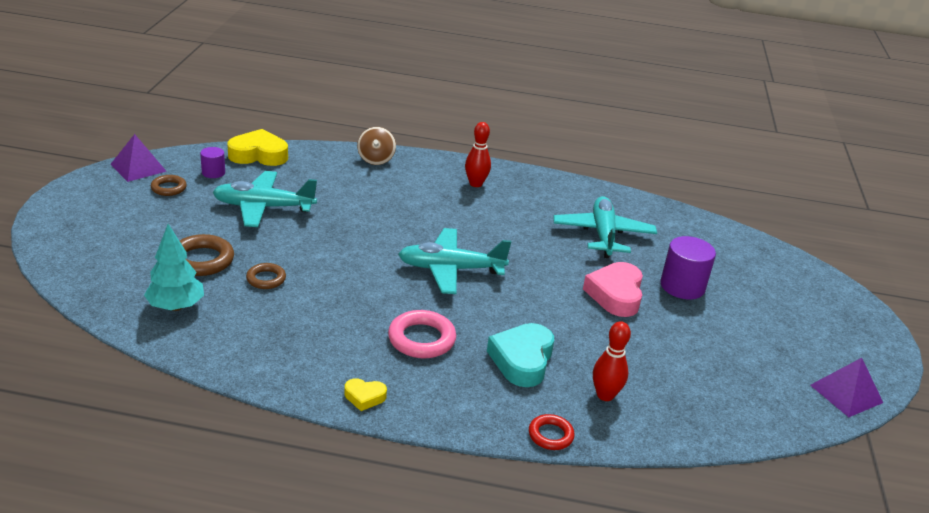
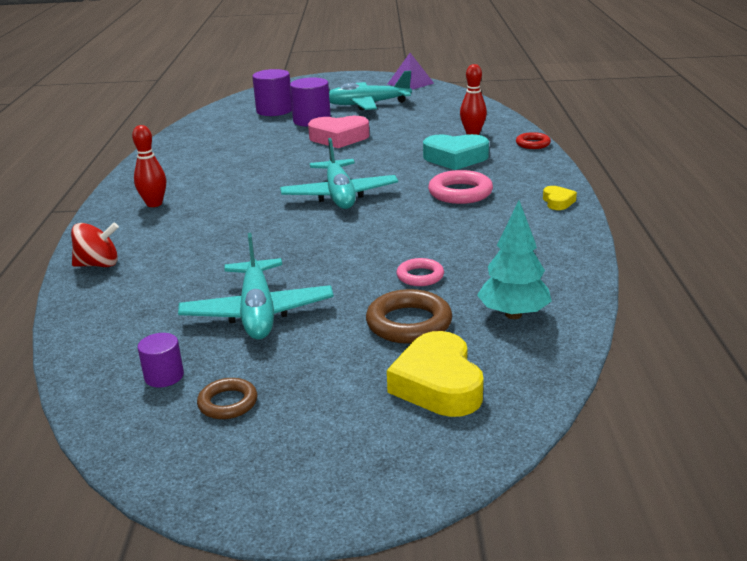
camera: 95 degrees left, 5 degrees down
purple pyramid [110,134,167,182] -> none
yellow heart [227,129,288,166] -> yellow heart moved to [387,331,483,417]
brown ring [246,263,286,289] -> pink ring [396,258,444,286]
brown spinning top [357,127,396,165] -> red spinning top [71,223,119,267]
turquoise plane [553,196,657,258] -> turquoise plane moved to [329,71,412,110]
none -> purple cylinder [252,69,292,116]

